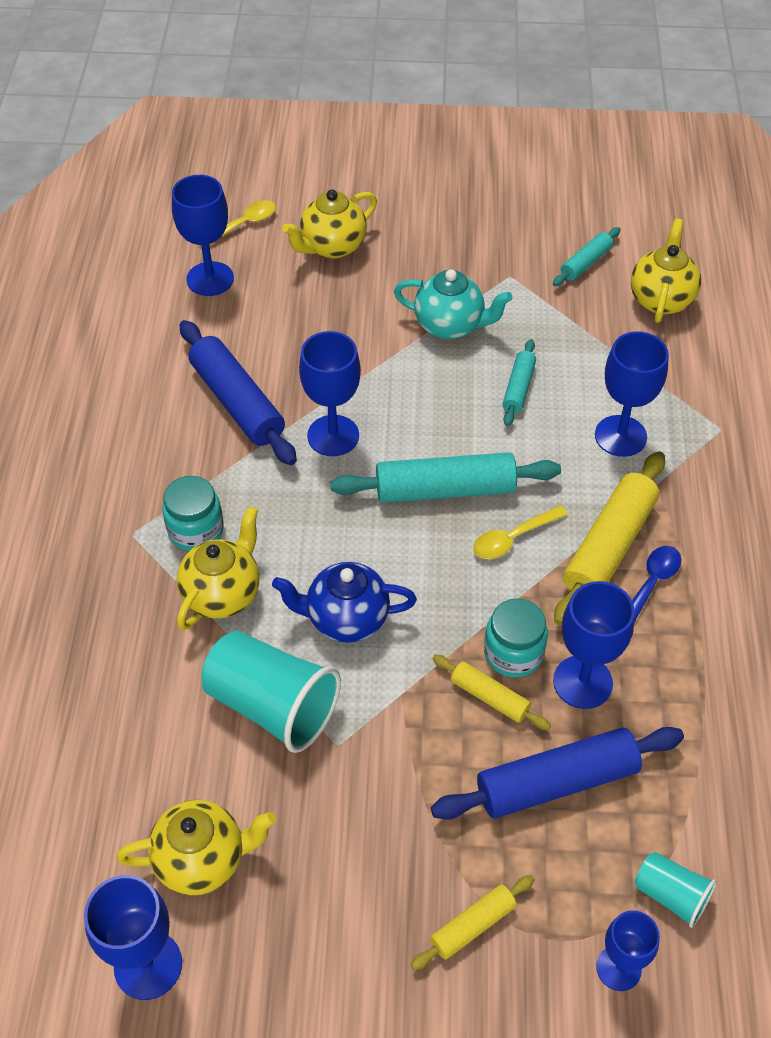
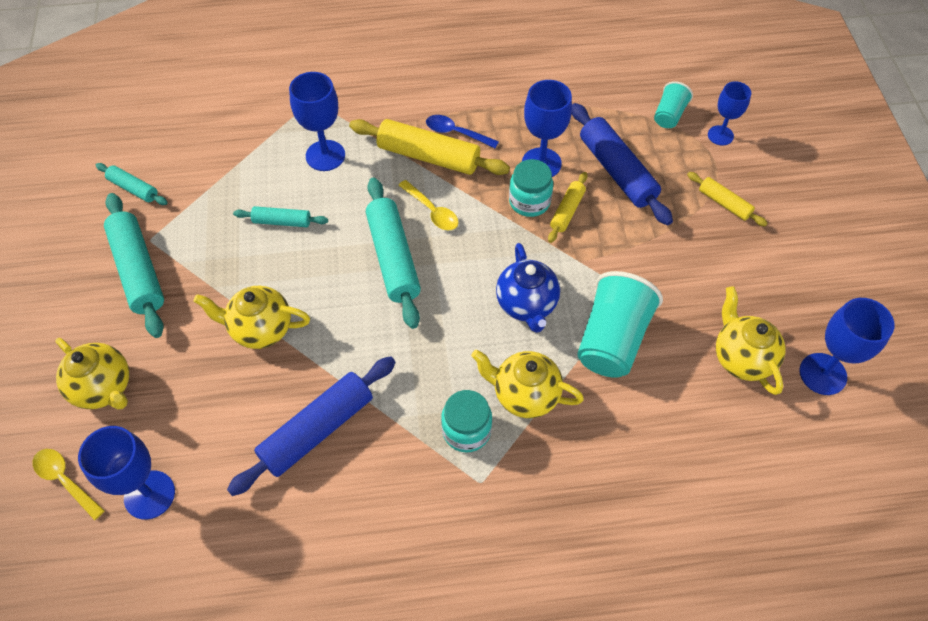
camera: 100 degrees left, 5 degrees up
blue goblet [299,331,361,456] -> none
turquoise teapot [394,269,513,339] -> none
yellow teapot [631,219,701,323] -> yellow teapot moved to [193,286,310,349]
none -> turquoise rolling pin [104,193,164,338]

